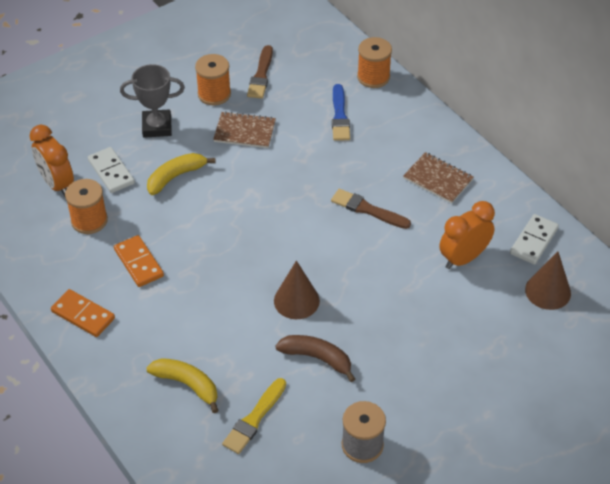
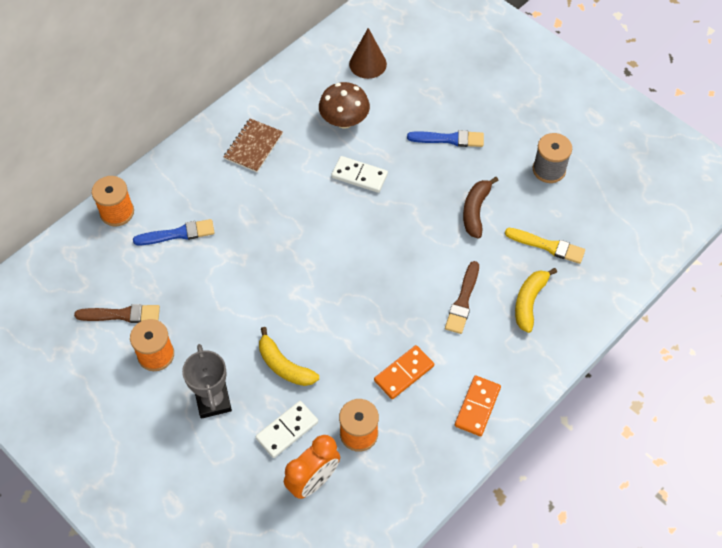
camera: 100 degrees left, 10 degrees up
brown notebook [213,112,276,148] -> none
brown cone [274,261,320,319] -> none
brown brush [331,189,411,229] -> brown brush moved to [445,261,479,334]
orange clock [439,201,495,269] -> brown mushroom [319,82,370,129]
white domino [510,214,559,265] -> white domino moved to [331,156,388,193]
none -> blue brush [407,130,484,147]

